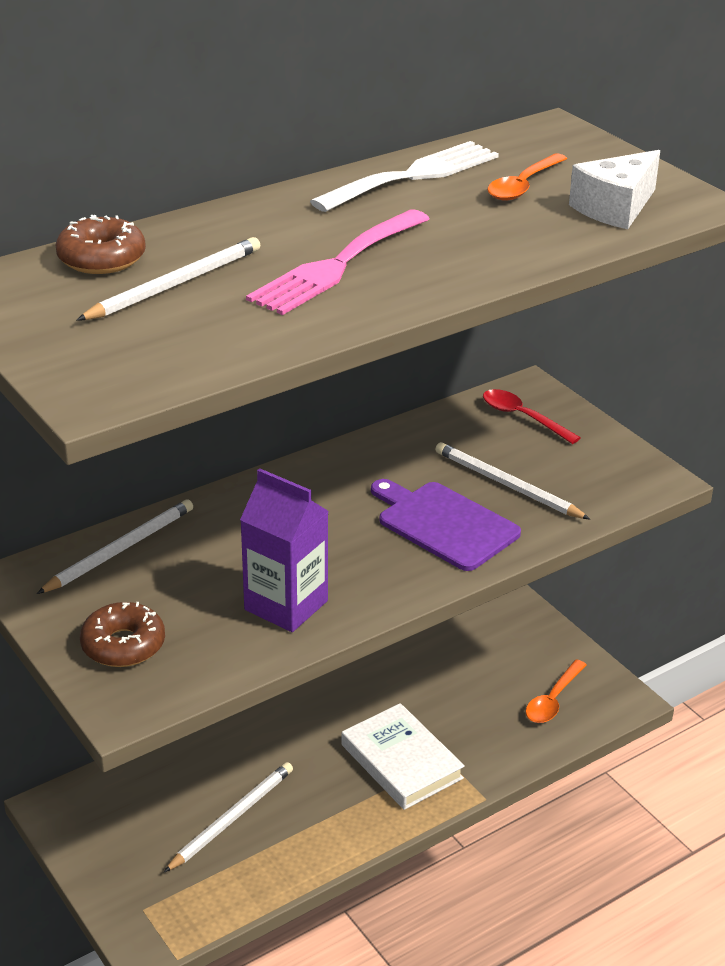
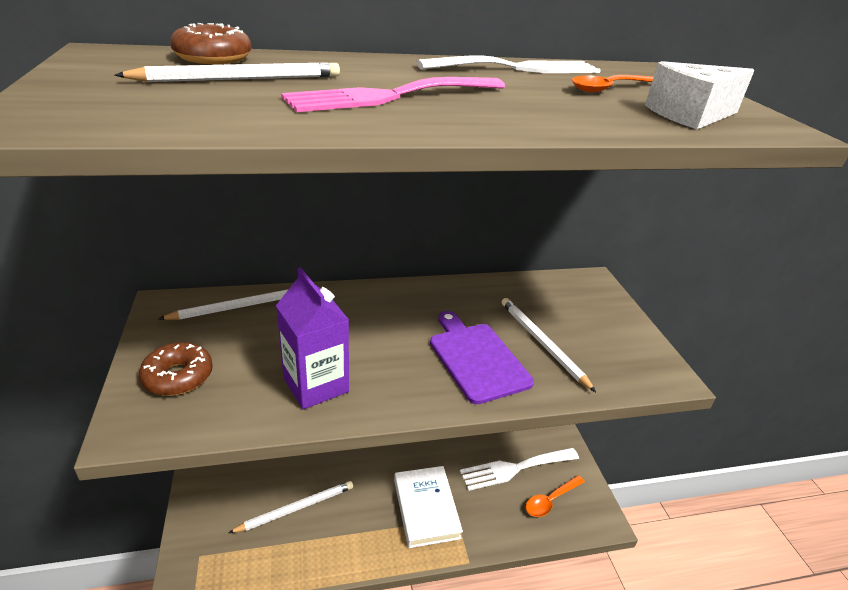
camera: 20 degrees right, 0 degrees up
red spoon [483,389,581,444] -> none
none -> white fork [460,448,579,491]

